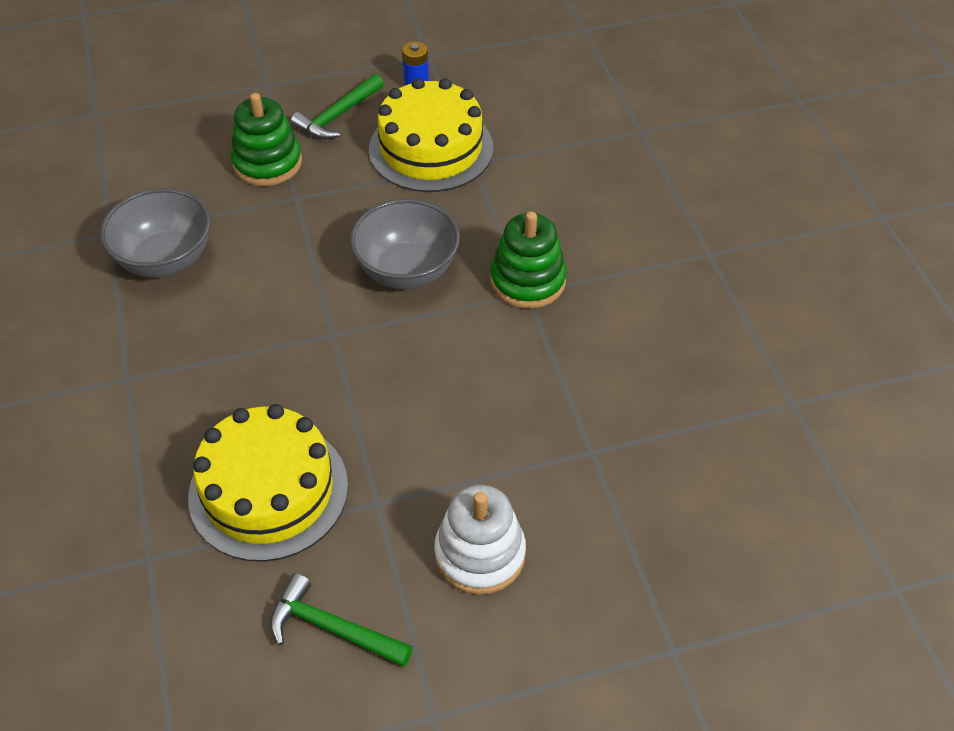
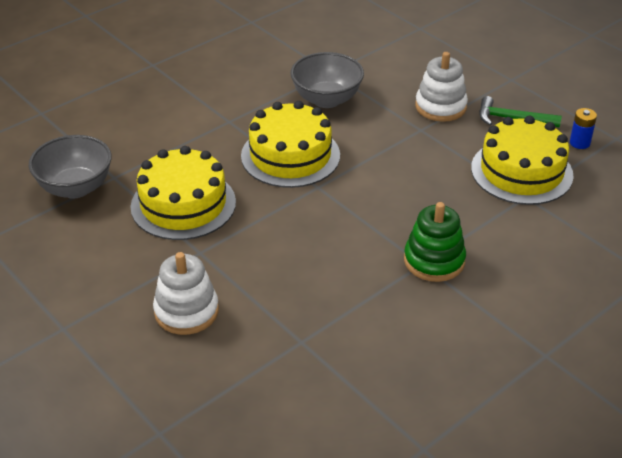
camera: 65 degrees right, 10 degrees down
green stacking toy [230,93,302,186] -> white stacking toy [415,52,468,122]
green hammer [270,573,413,667] -> none
grey bowl [350,199,460,289] -> grey bowl moved to [29,135,112,198]
none -> yellow cake [241,101,340,188]

